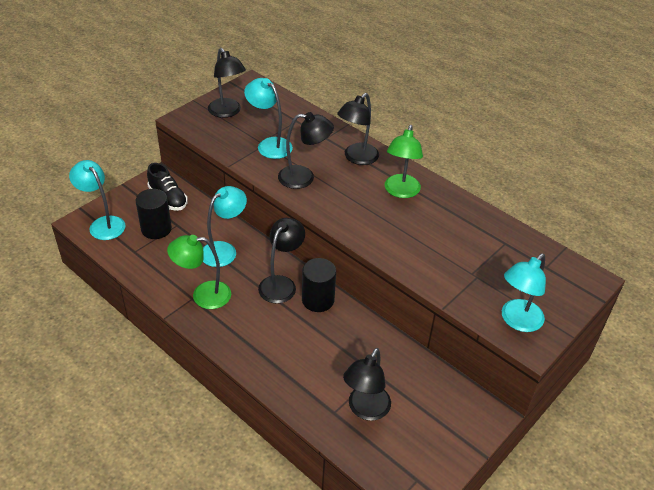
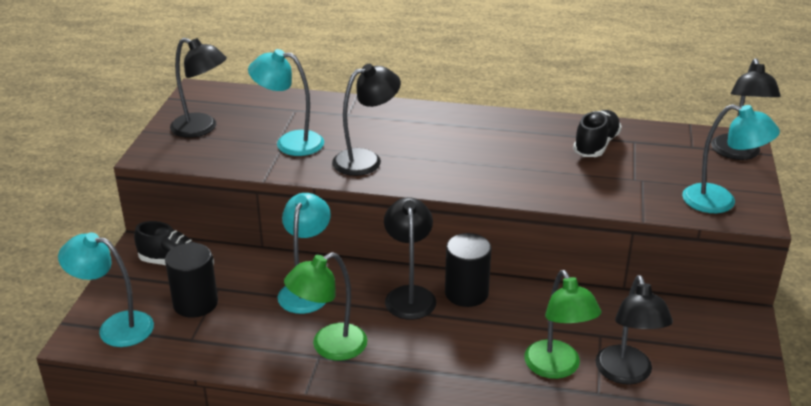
camera: 30 degrees left, 10 degrees down
black lamp [337,93,379,165] -> black lamp moved to [711,58,781,160]
green lamp [385,125,423,198] -> green lamp moved to [524,270,602,379]
turquoise lamp [502,254,546,332] -> turquoise lamp turned 75 degrees counterclockwise [682,104,780,213]
none -> black shoe [573,110,622,157]

